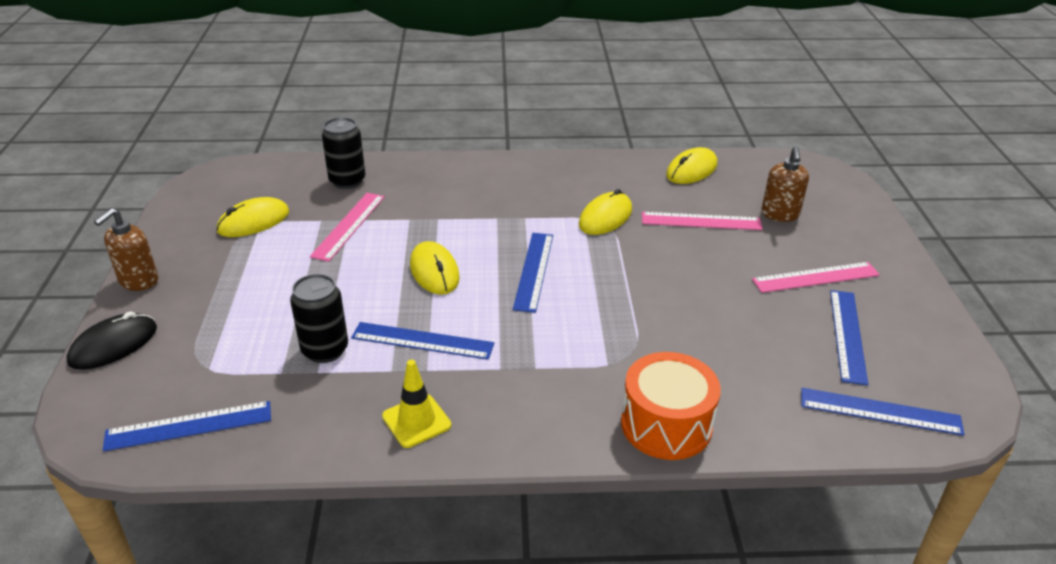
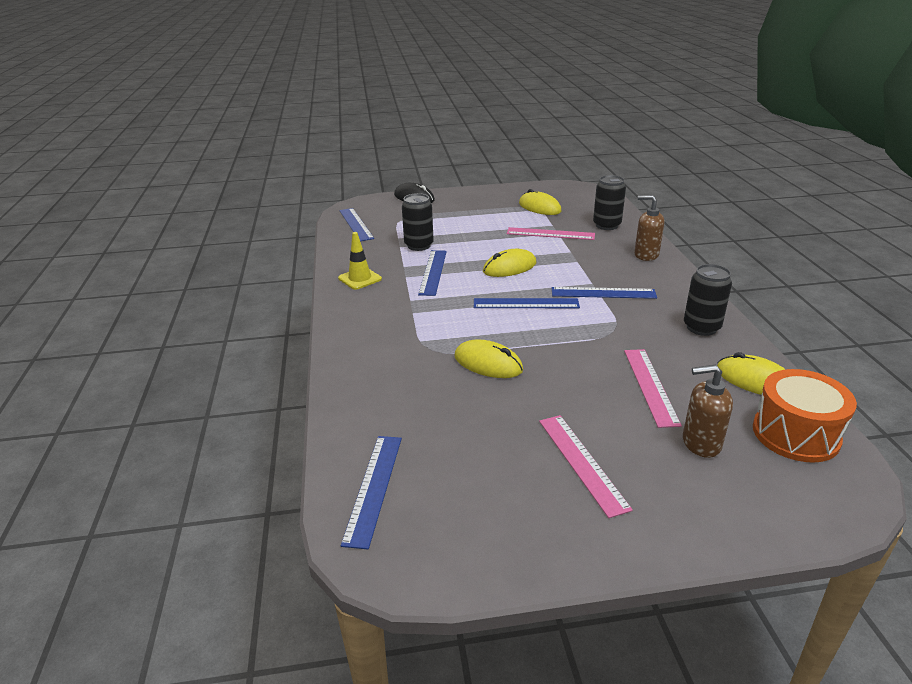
camera: 85 degrees right, 5 degrees down
brown soap dispenser [94,208,158,291] -> brown soap dispenser moved to [634,195,665,261]
yellow mouse [579,189,632,235] -> yellow mouse moved to [454,339,523,378]
orange drum [621,352,721,460] -> orange drum moved to [753,369,857,463]
blue ruler [830,290,868,385] -> blue ruler moved to [552,287,657,299]
none -> black can [684,264,732,336]

